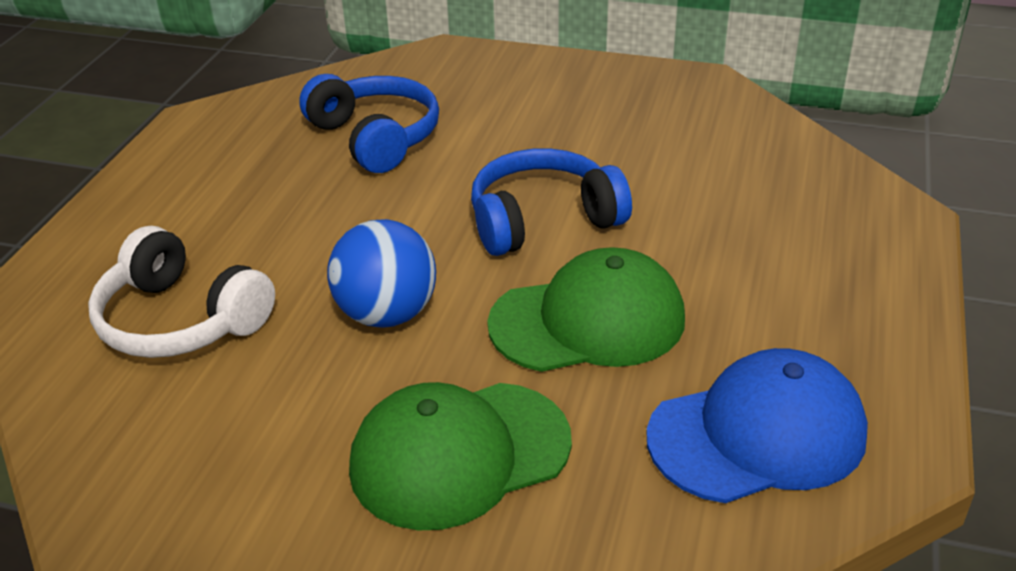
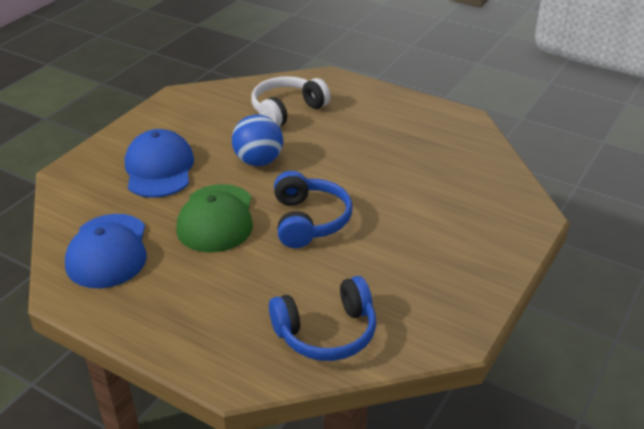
camera: 105 degrees right, 0 degrees up
blue headphones [299,74,439,173] -> blue headphones moved to [269,276,376,361]
green cap [349,382,572,530] -> blue cap [125,129,194,198]

